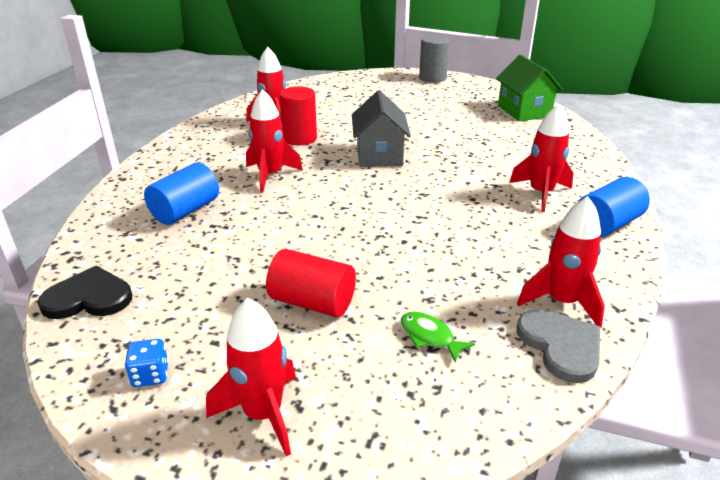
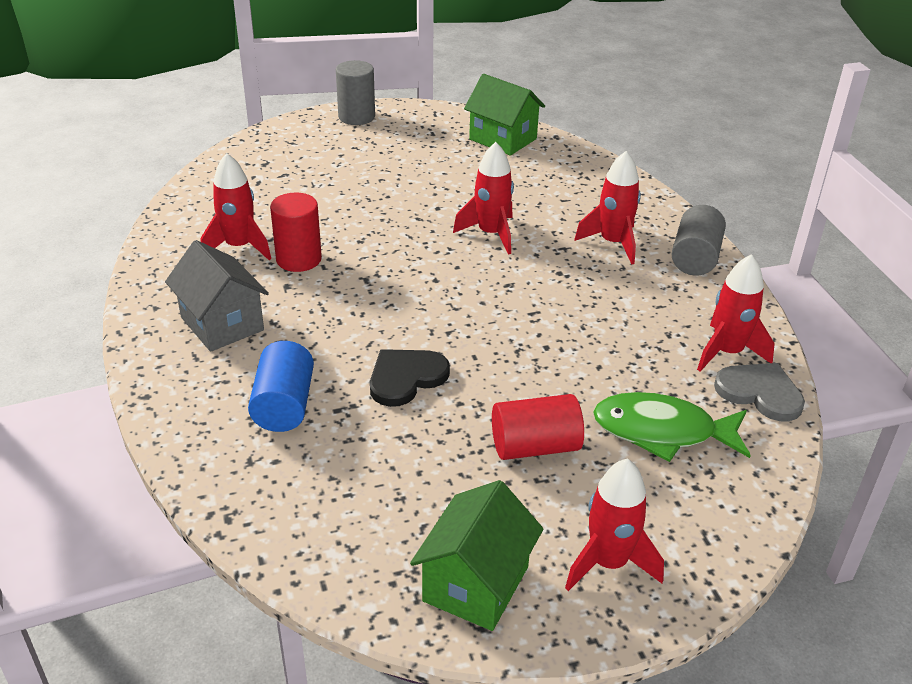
camera: 35 degrees left, 5 degrees up
black heart [38,266,132,319] -> black heart moved to [370,349,450,407]
blue dice [125,339,168,387] -> green house [410,480,544,631]
red rocket [246,89,303,193] -> red rocket moved to [453,142,514,254]
grey house [352,90,411,167] -> grey house moved to [165,240,269,352]
green fish [401,312,475,362] -> green fish [593,392,751,462], size x1.99
blue cylinder [578,177,650,237] -> grey cylinder [672,205,726,276]

